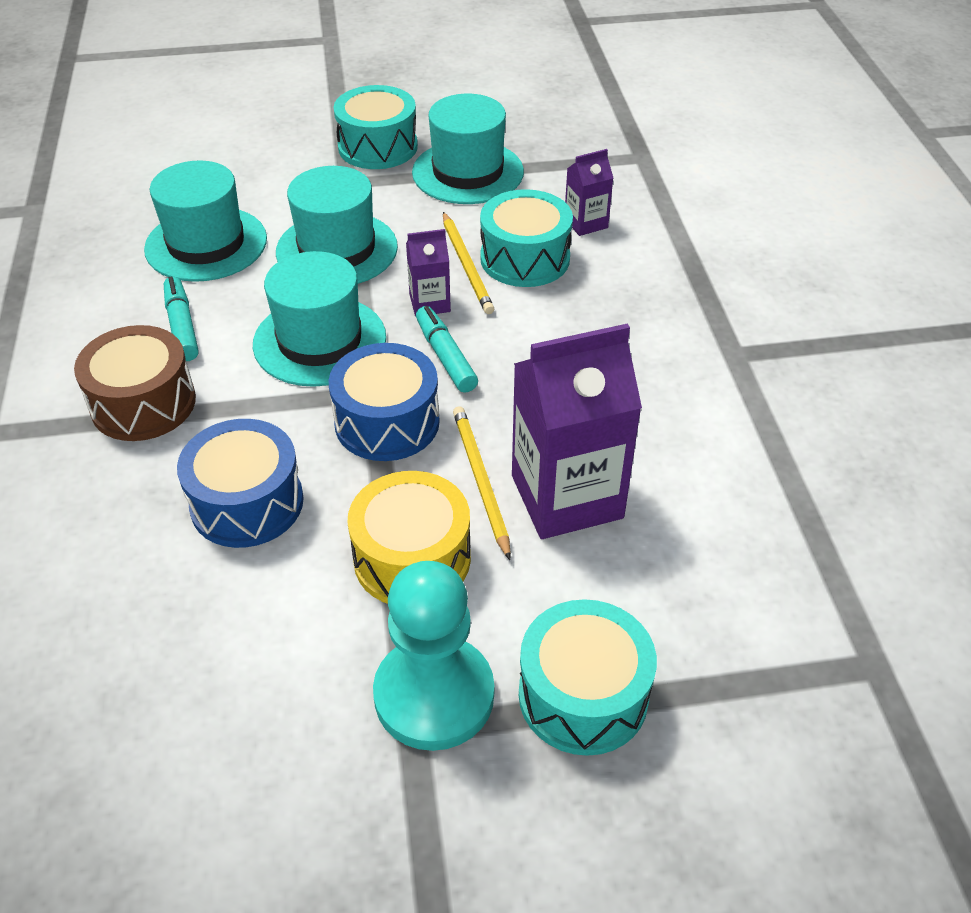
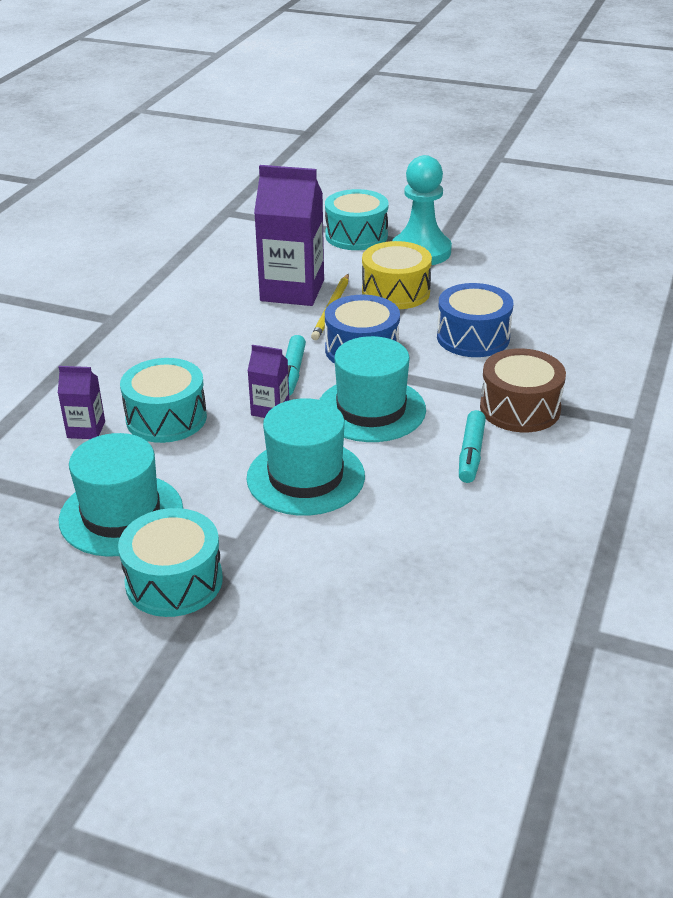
camera: 150 degrees left, 10 degrees down
turquoise hat [144,161,267,282] -> none
yellow pencil [443,212,494,314] -> none

